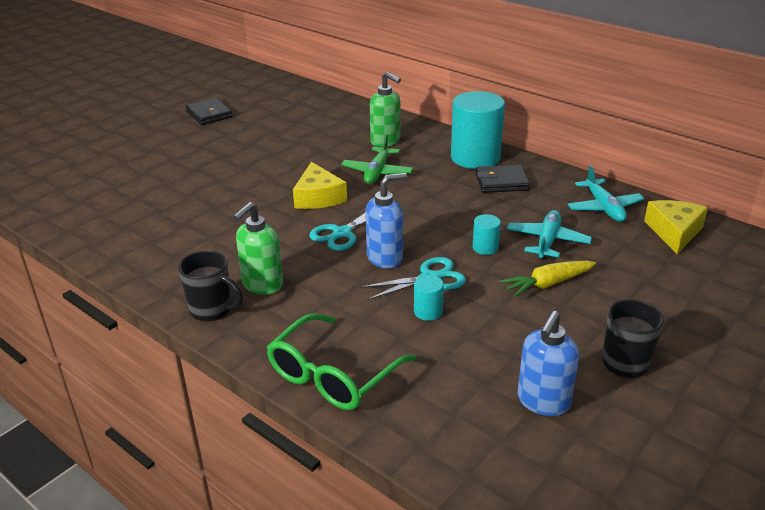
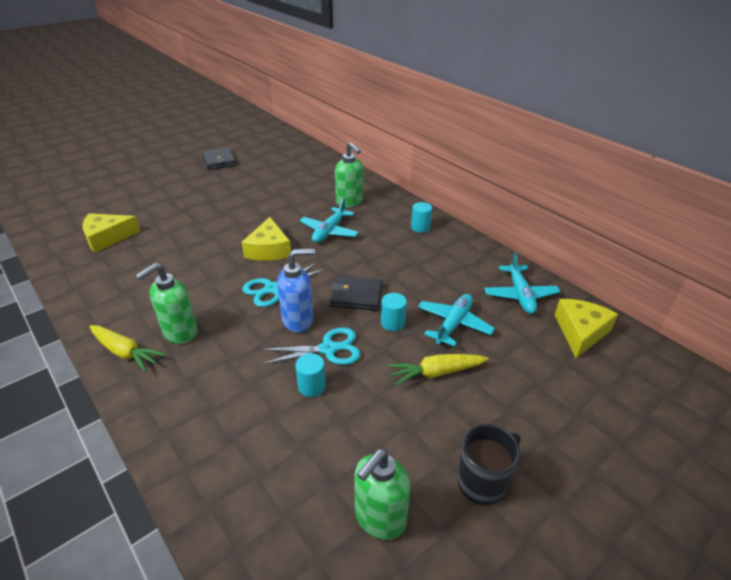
camera: 10 degrees right, 5 degrees up
black mug [178,251,243,322] -> yellow carrot [89,325,166,372]
green glasses [267,313,416,410] -> none
green plane [341,134,413,184] -> turquoise plane [300,198,359,243]
turquoise cylinder [451,91,505,169] -> turquoise cylinder [411,202,432,233], size x0.44
black wallet [475,165,530,193] -> black wallet moved to [330,276,383,311]
blue soap dispenser [518,311,579,416] -> green soap dispenser [354,449,411,540]
none -> yellow cheese [82,213,141,253]

